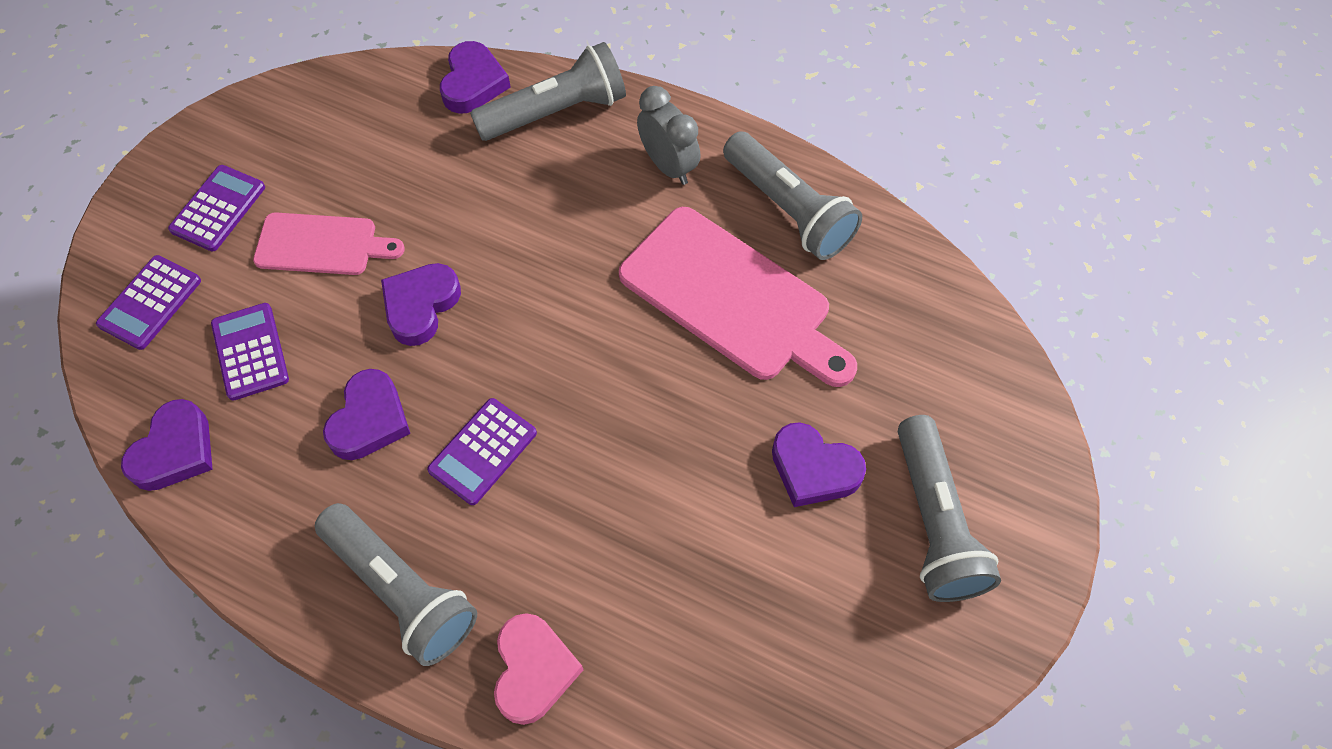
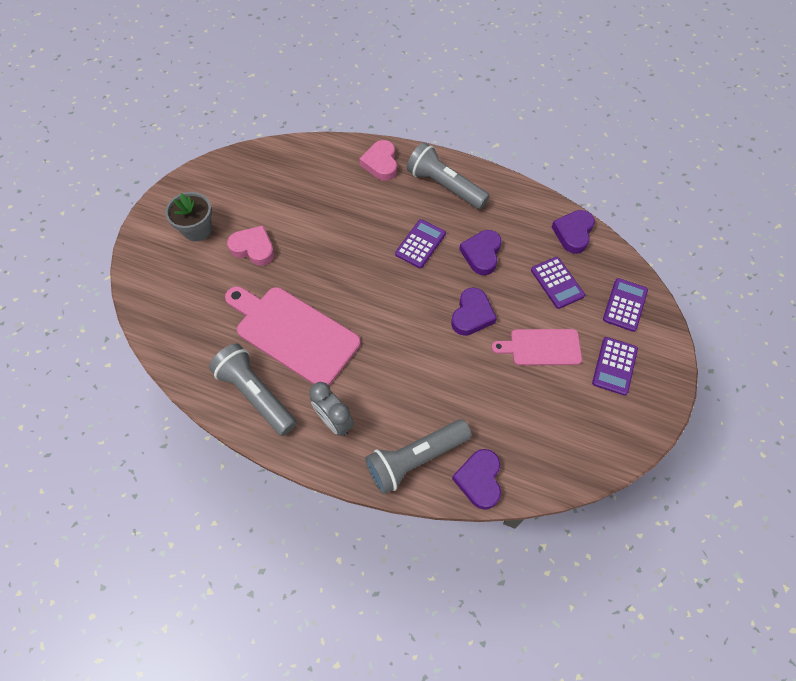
camera: 175 degrees right, 0 degrees up
purple heart [772,422,866,507] -> pink heart [227,226,275,266]
grey flashlight [898,415,1001,602] -> grey flower pot [165,192,212,242]

